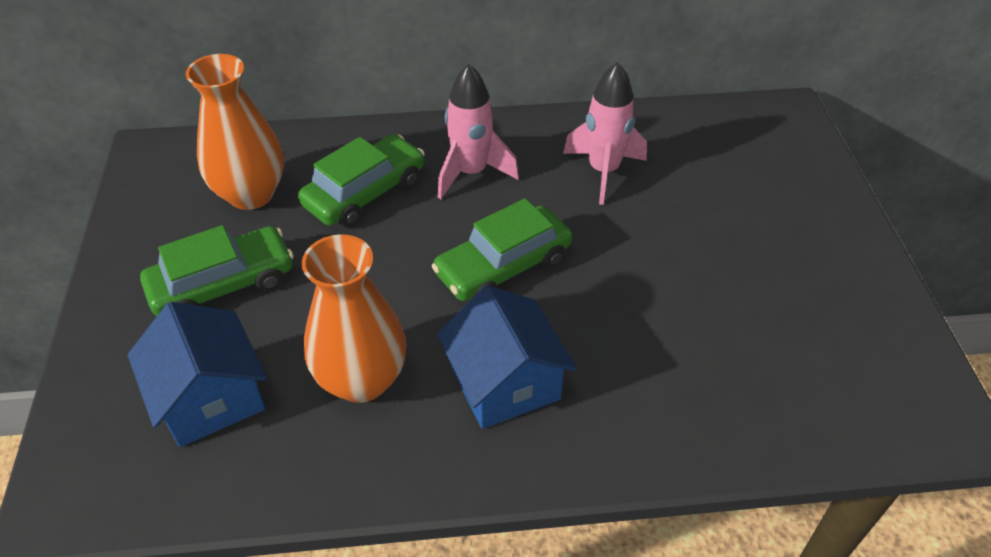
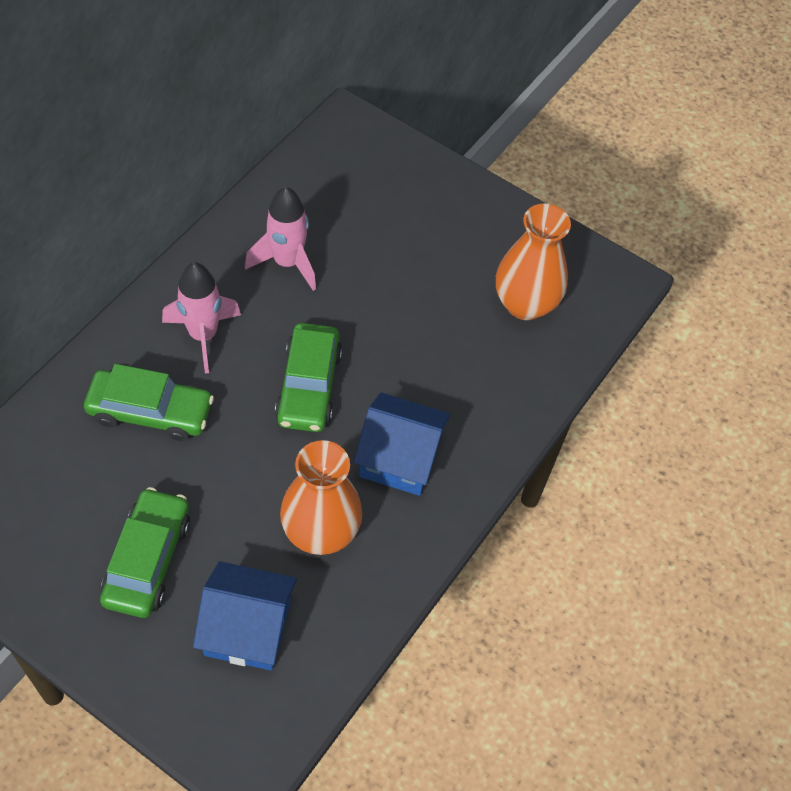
camera: 55 degrees left, 10 degrees up
orange vase [186,54,284,210] -> orange vase moved to [496,204,571,320]
green car [298,134,425,227] -> green car turned 105 degrees clockwise [84,364,214,442]

